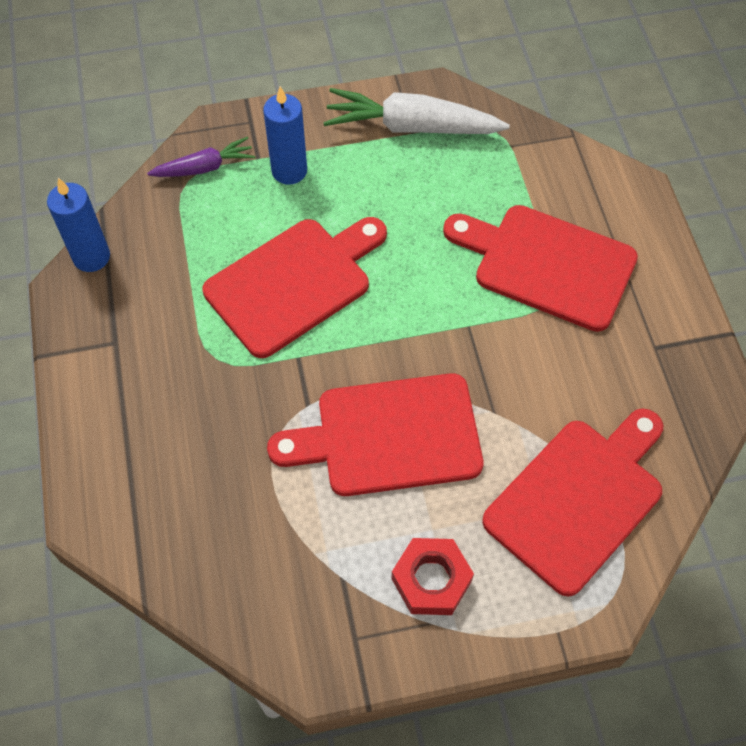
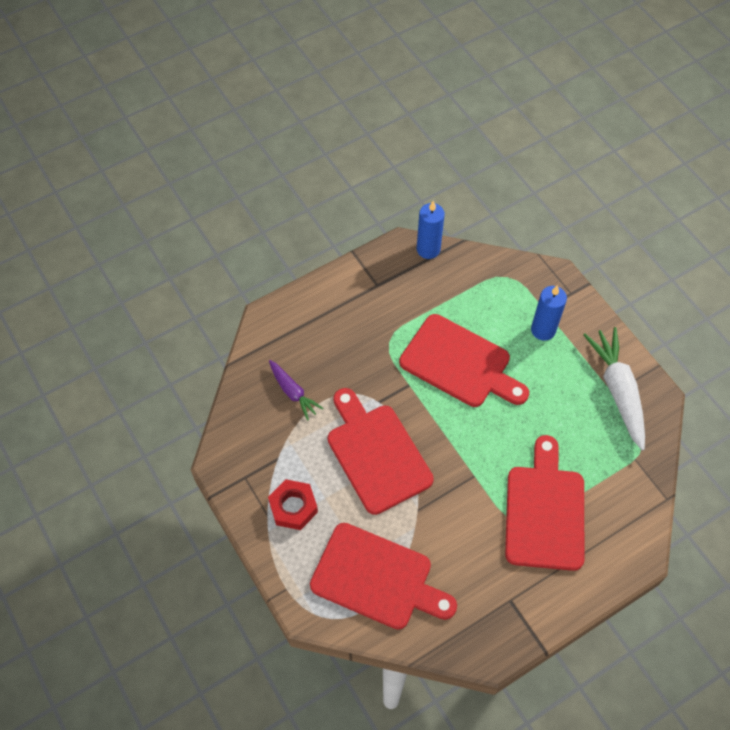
camera: 70 degrees right, 0 degrees up
purple carrot [147,137,255,177] -> purple carrot moved to [269,360,324,420]

